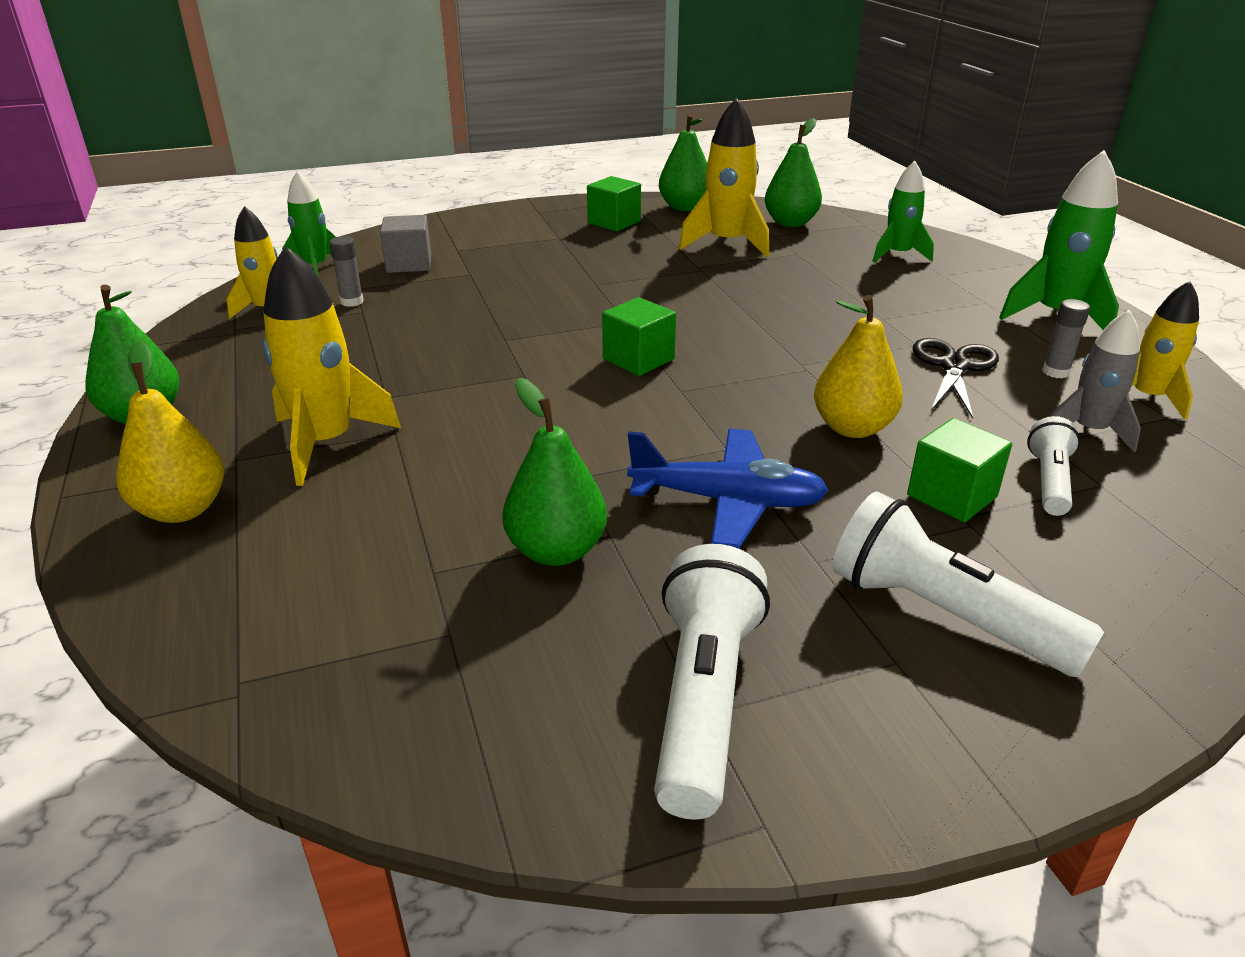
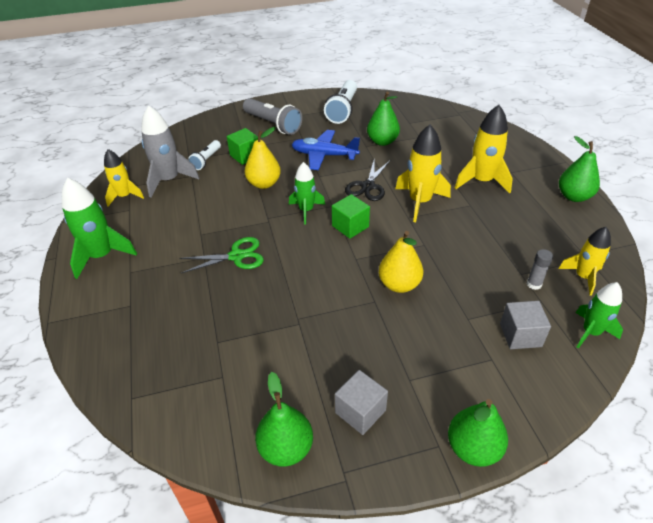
camera: 175 degrees left, 10 degrees up
yellow pear [116,341,224,523] -> yellow pear moved to [379,231,423,293]
green cube [587,176,641,231] -> grey cube [335,370,388,435]
yellow rocket [679,98,769,257] -> yellow rocket moved to [395,125,451,222]
green pear [765,118,822,227] -> green pear moved to [448,399,508,467]
white flashlight [832,492,1104,677] -> grey flashlight [243,98,302,135]
green rocket [872,161,934,263] -> green rocket moved to [289,162,325,225]
black scissors [913,338,999,419] -> black scissors moved to [345,158,390,201]
grey glue stick [1042,299,1090,378] -> none
grey rocket [1051,310,1141,452] -> grey rocket [141,105,199,197], size x1.53
none -> green scissors [179,237,264,273]

